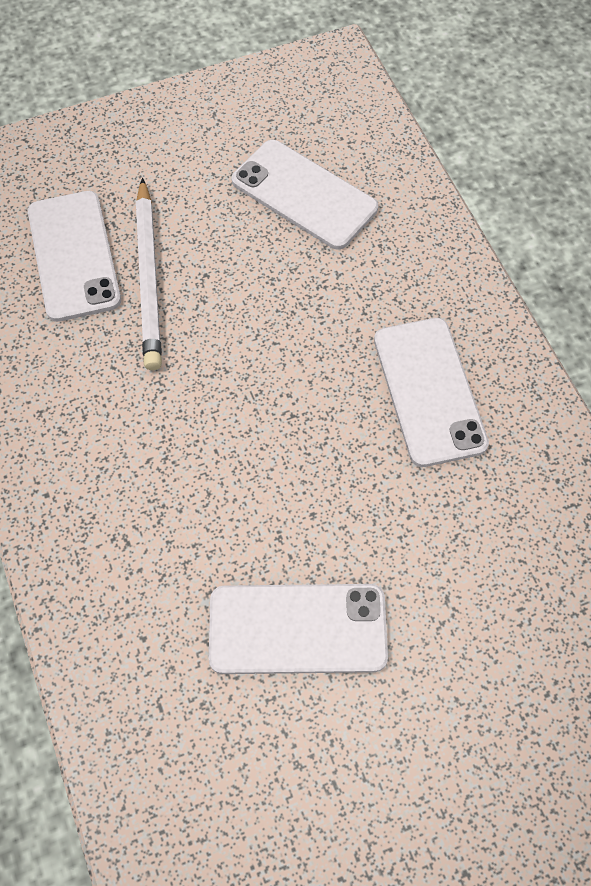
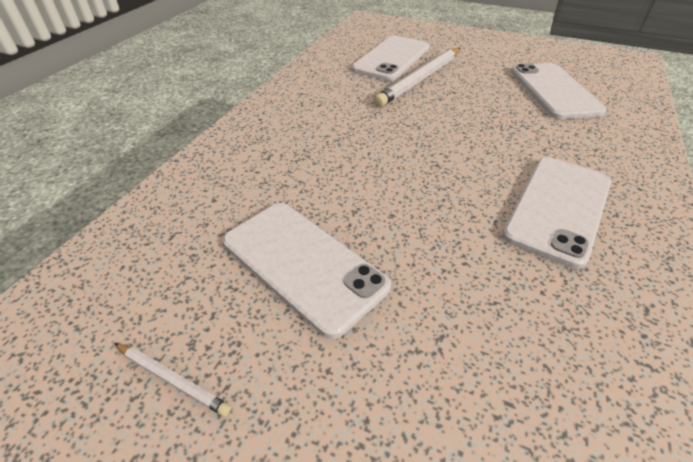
camera: 45 degrees right, 20 degrees down
none -> white pencil [114,343,231,417]

